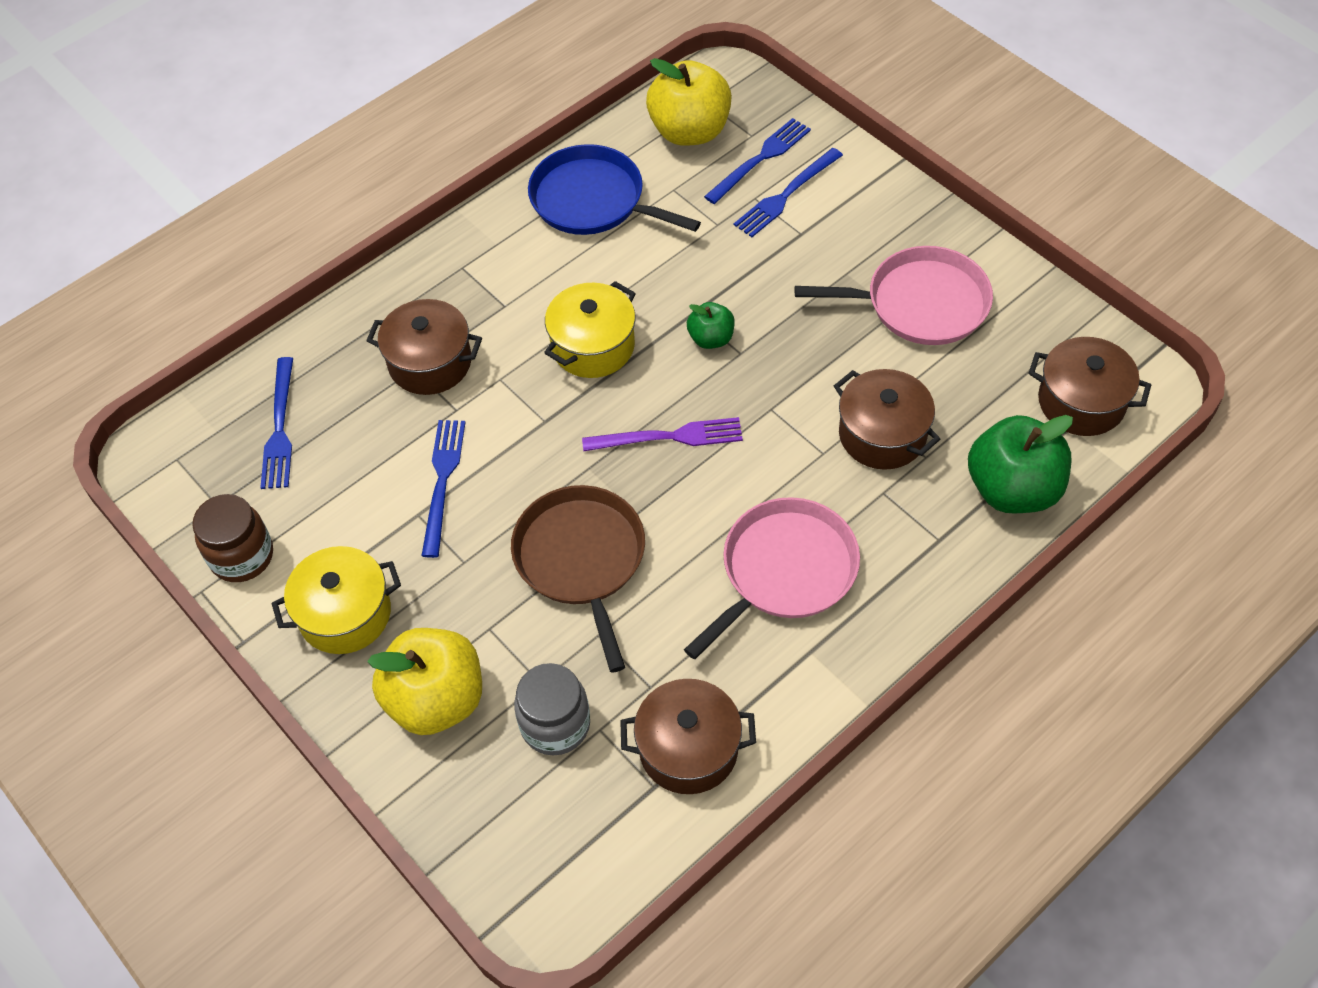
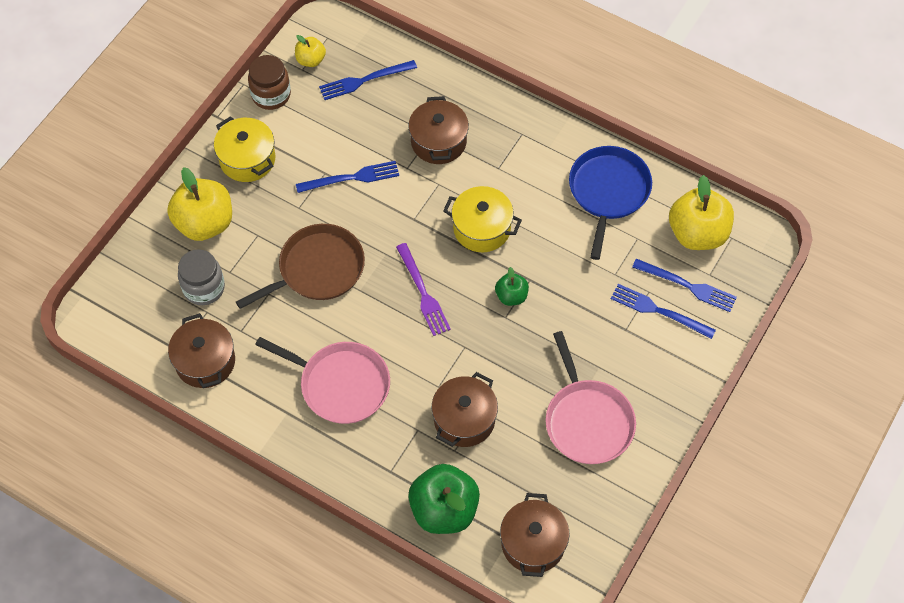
camera: 70 degrees right, 5 degrees up
none -> yellow apple [295,35,326,67]

